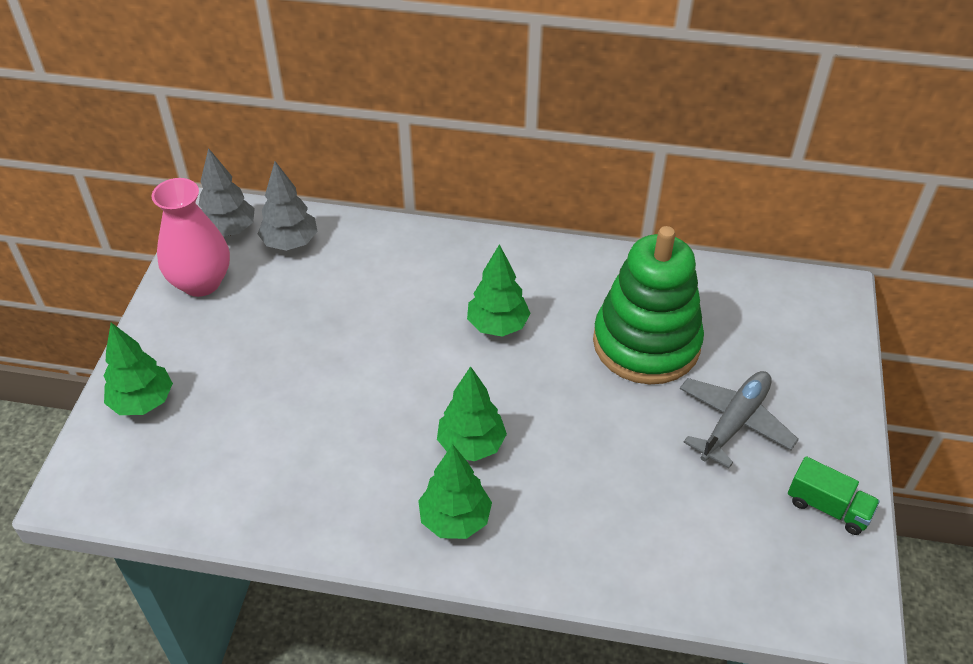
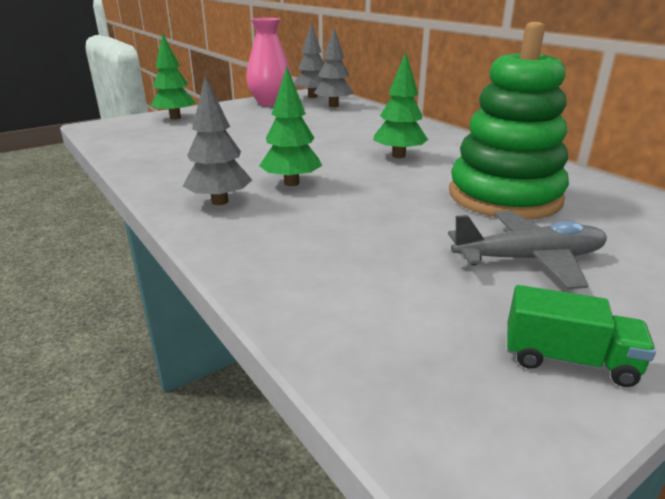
camera: 45 degrees right, 20 degrees down
green tree [418,444,492,539] -> grey tree [182,76,252,205]
green truck [788,456,880,535] -> green truck turned 60 degrees counterclockwise [507,285,656,387]

